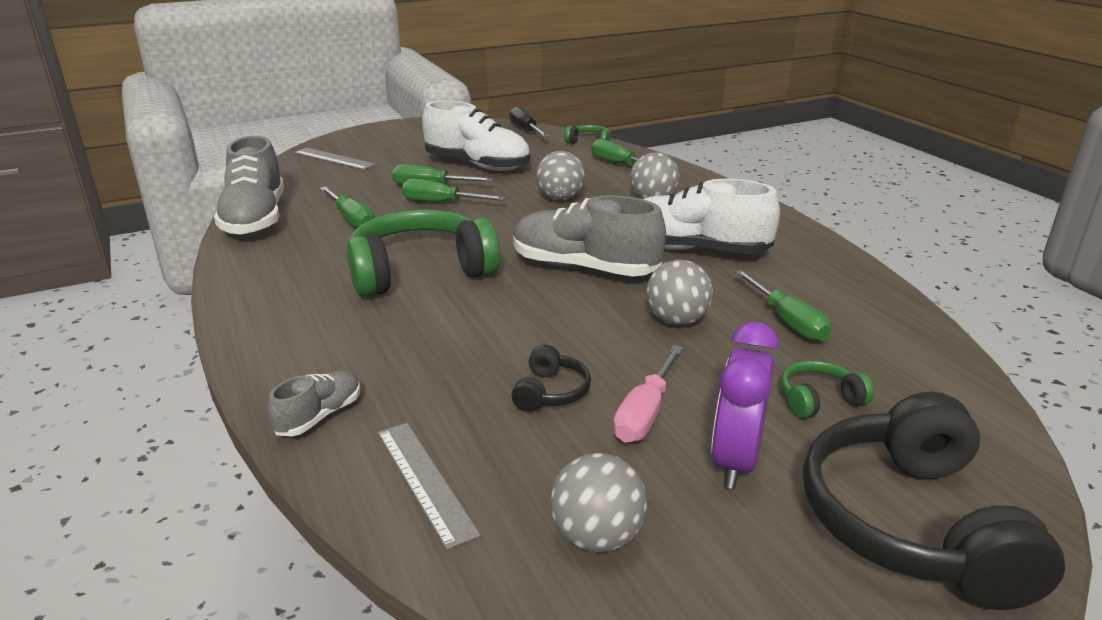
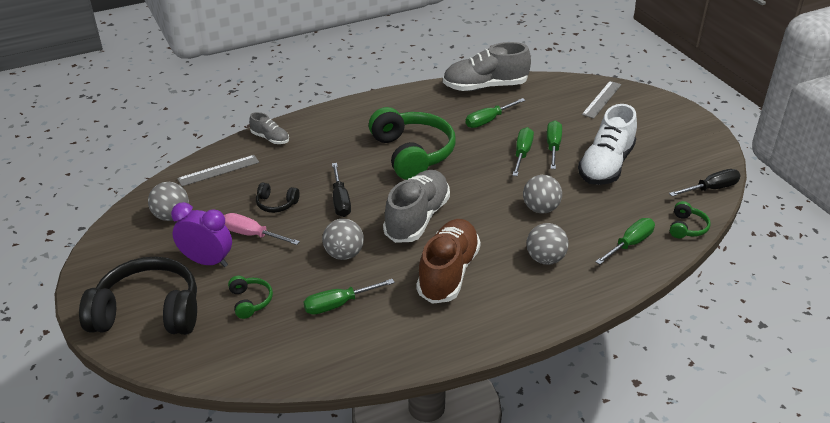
camera: 90 degrees right, 10 degrees up
white shoe [644,179,780,254] -> brown shoe [416,219,481,304]
none -> black screwdriver [332,163,351,217]

